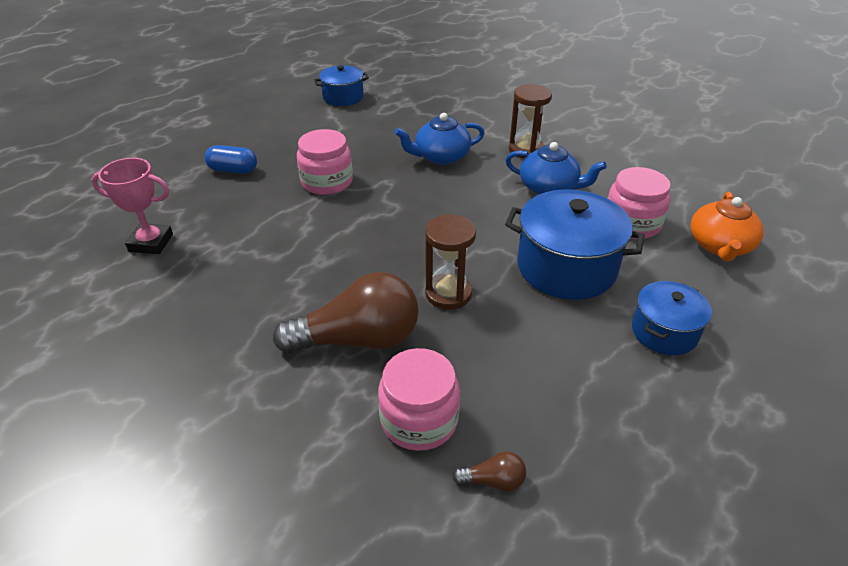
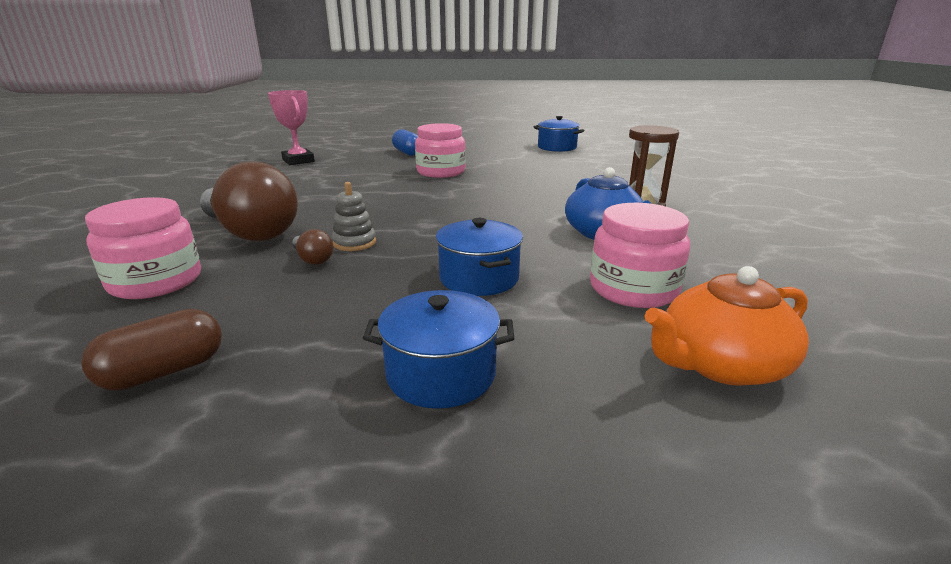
camera: 50 degrees right, 15 degrees down
blue teapot [395,113,484,165] -> none
brown hourglass [425,214,476,310] -> grey stacking toy [332,182,376,251]
brown light bulb [452,451,526,491] -> brown light bulb moved to [292,229,333,265]
blue pot [505,189,645,300] -> blue pot [436,218,523,296], size x0.59
none -> brown capsule [81,309,222,390]

